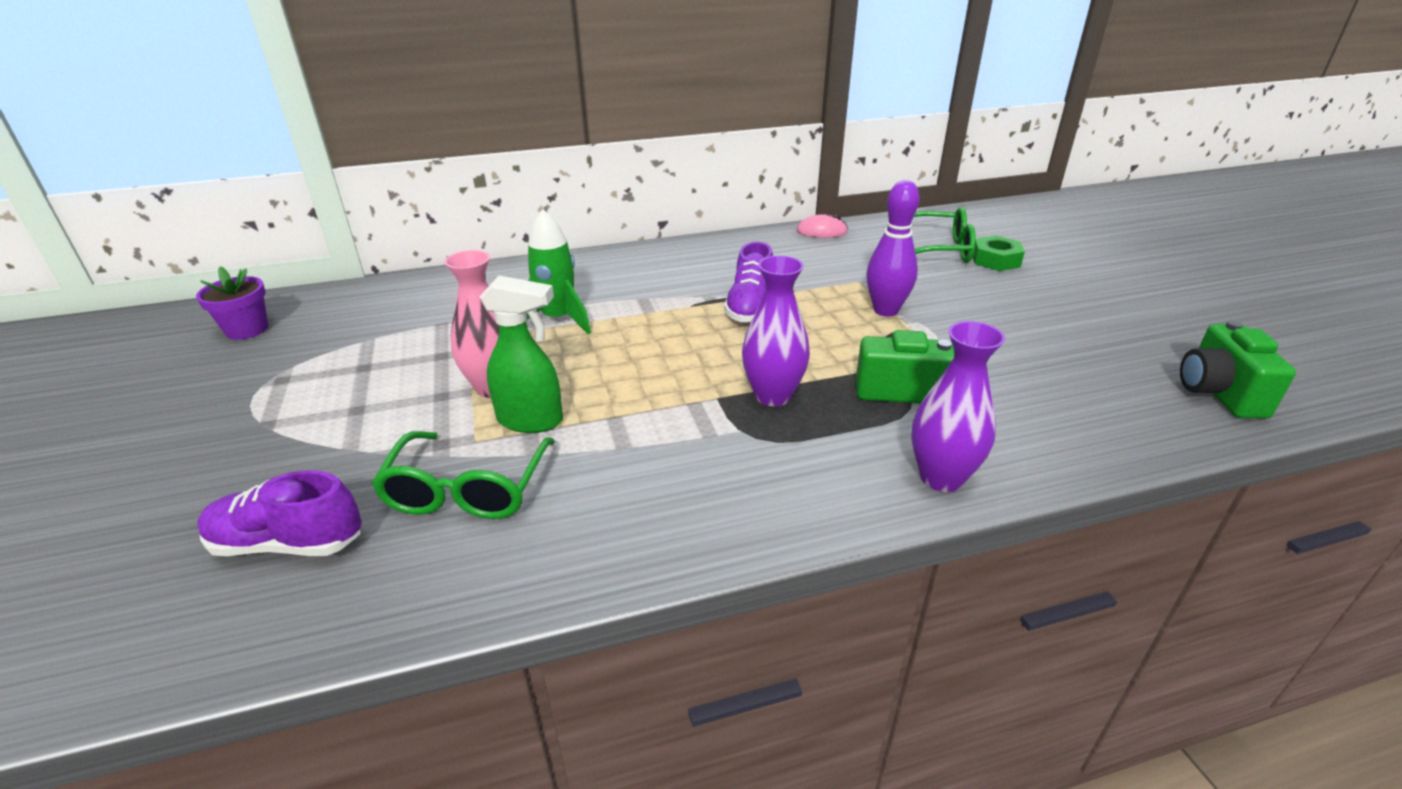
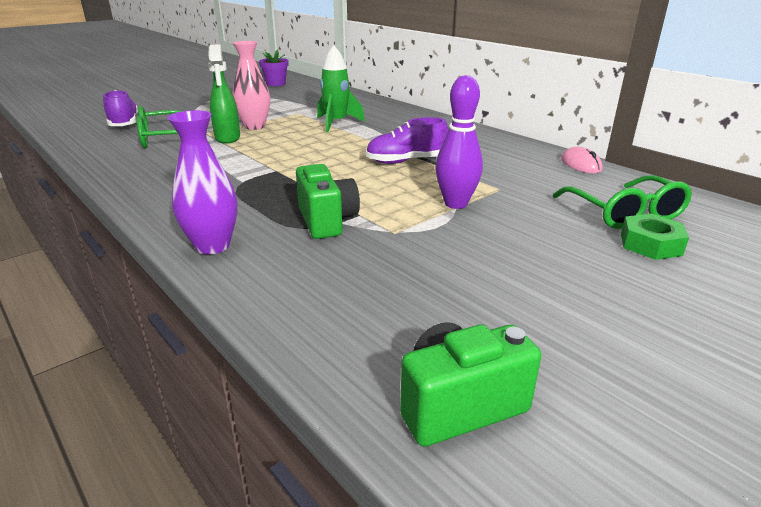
camera: 65 degrees right, 5 degrees down
purple vase [742,256,810,406] -> none

